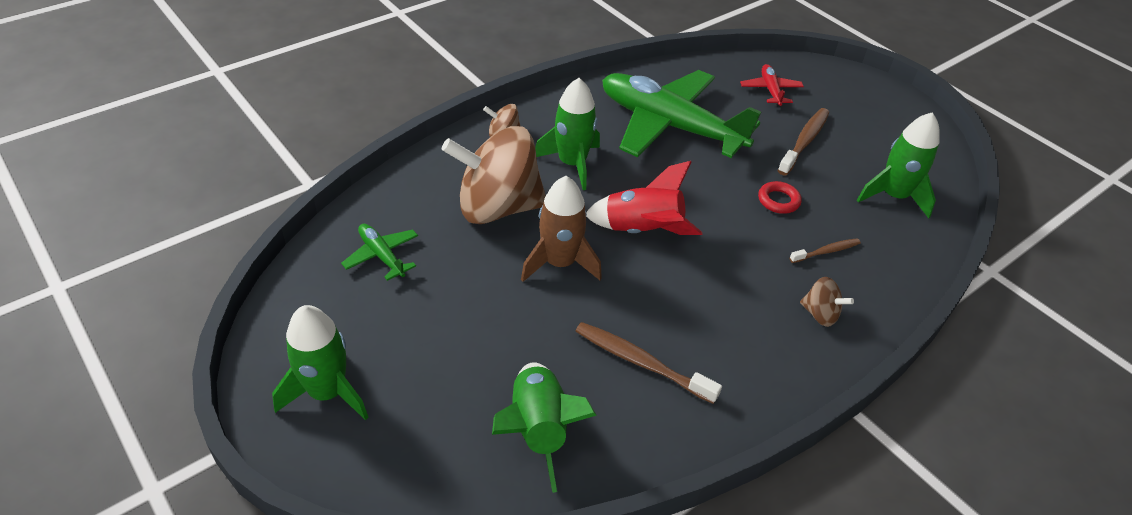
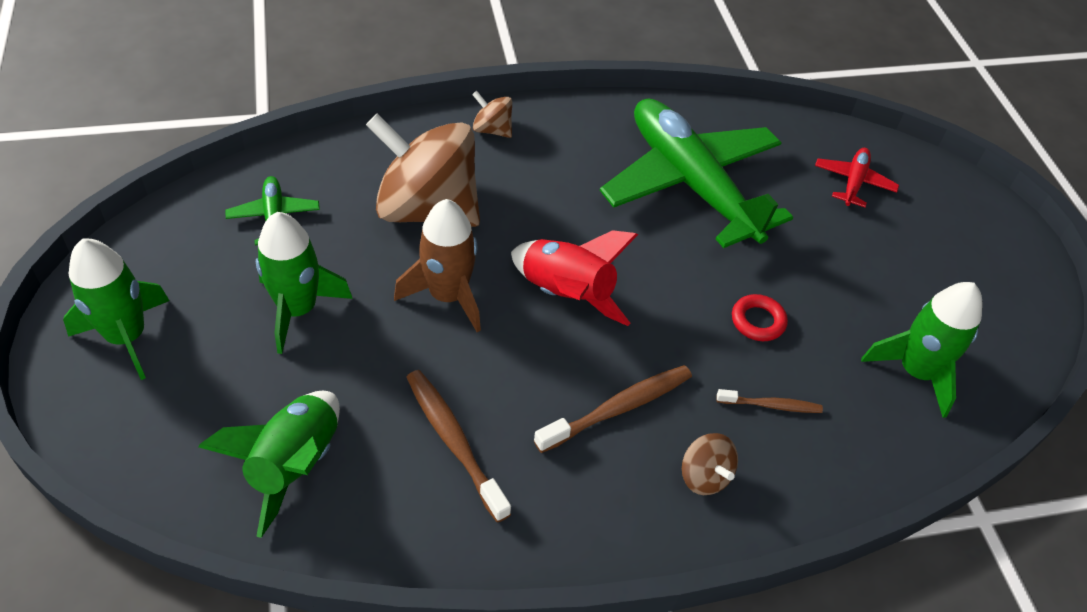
camera: 25 degrees right, 5 degrees up
green rocket [535,78,600,190] -> green rocket moved to [256,212,353,354]
brown toothbrush [778,108,829,176] -> brown toothbrush moved to [534,365,692,453]

